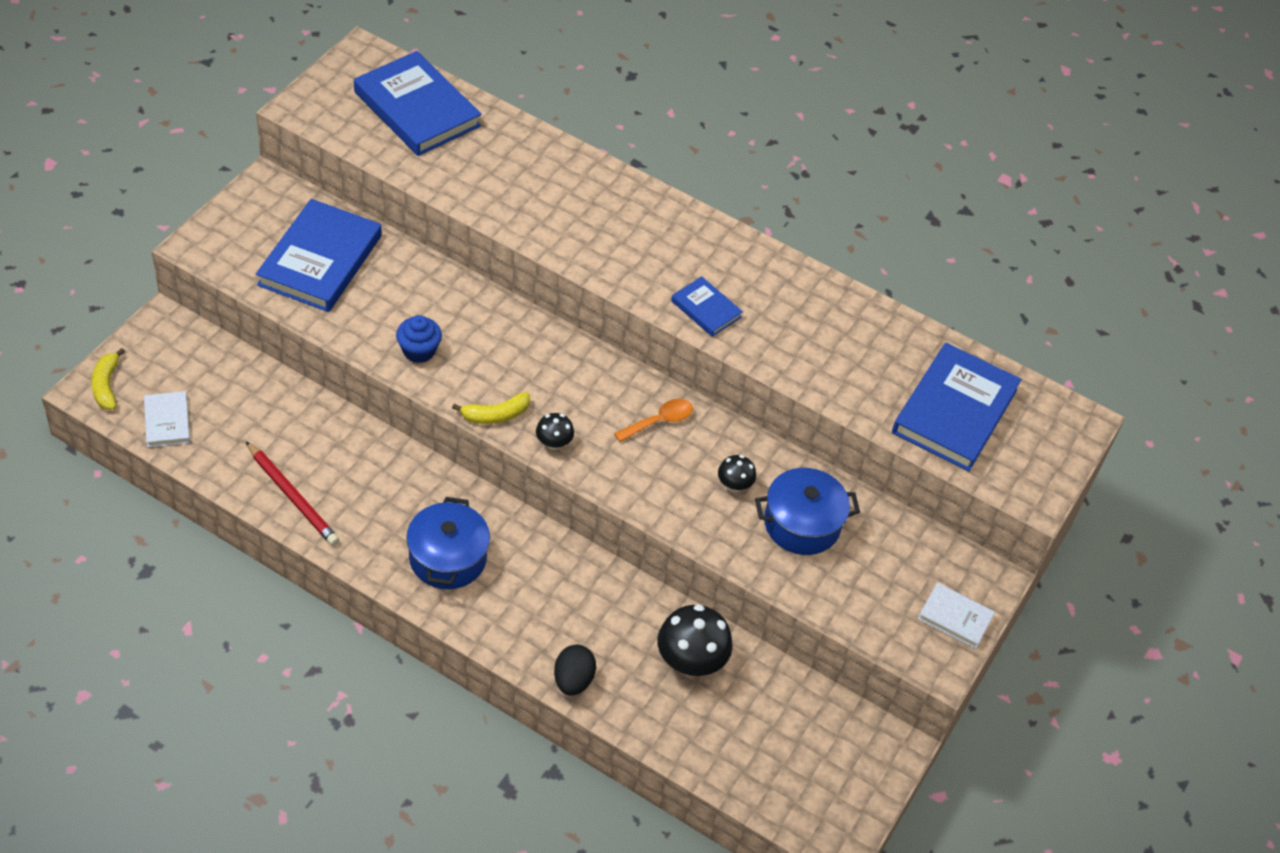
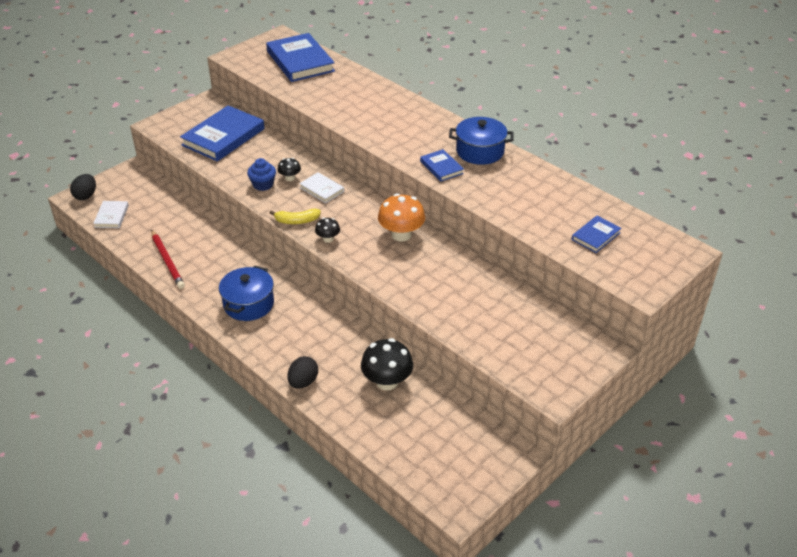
camera: 20 degrees right, 10 degrees down
yellow banana [91,348,125,410] -> black egg [70,174,96,200]
orange spoon [614,399,693,442] -> orange mushroom [378,193,425,242]
black mushroom [718,455,756,492] -> black mushroom moved to [278,158,301,181]
blue pot [755,468,860,555] -> blue pot moved to [449,117,514,165]
blue book [892,343,1021,471] -> blue book [572,216,621,253], size x0.50
white book [918,583,995,649] -> white book moved to [299,172,344,203]

